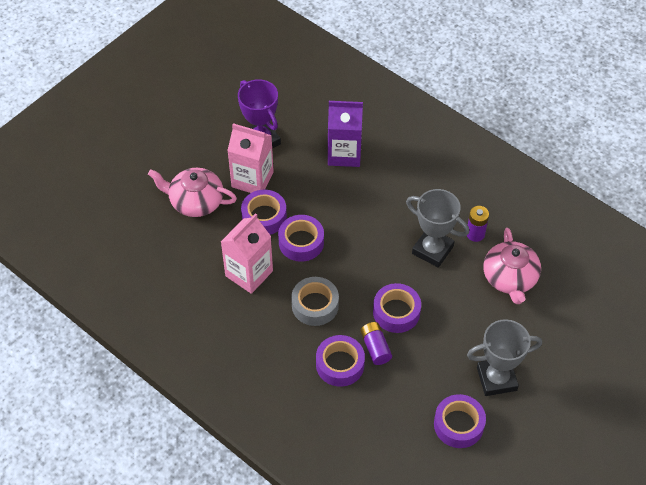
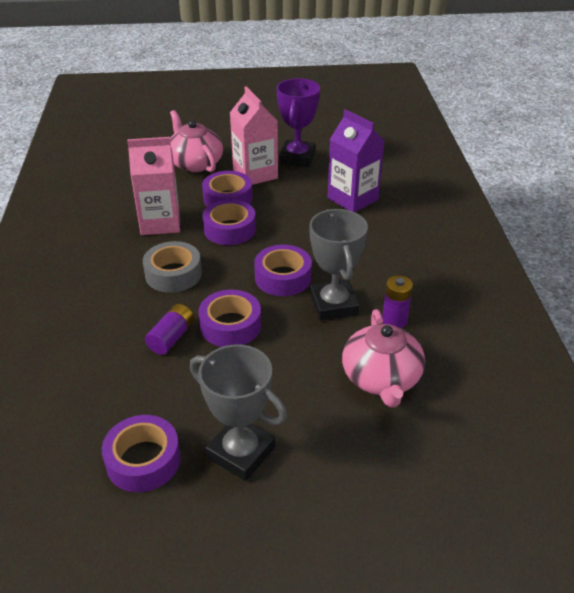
camera: 45 degrees right, 15 degrees down
purple tape [316,335,365,387] -> purple tape moved to [254,245,312,296]
pink teapot [483,228,541,304] -> pink teapot turned 45 degrees counterclockwise [342,309,425,408]

